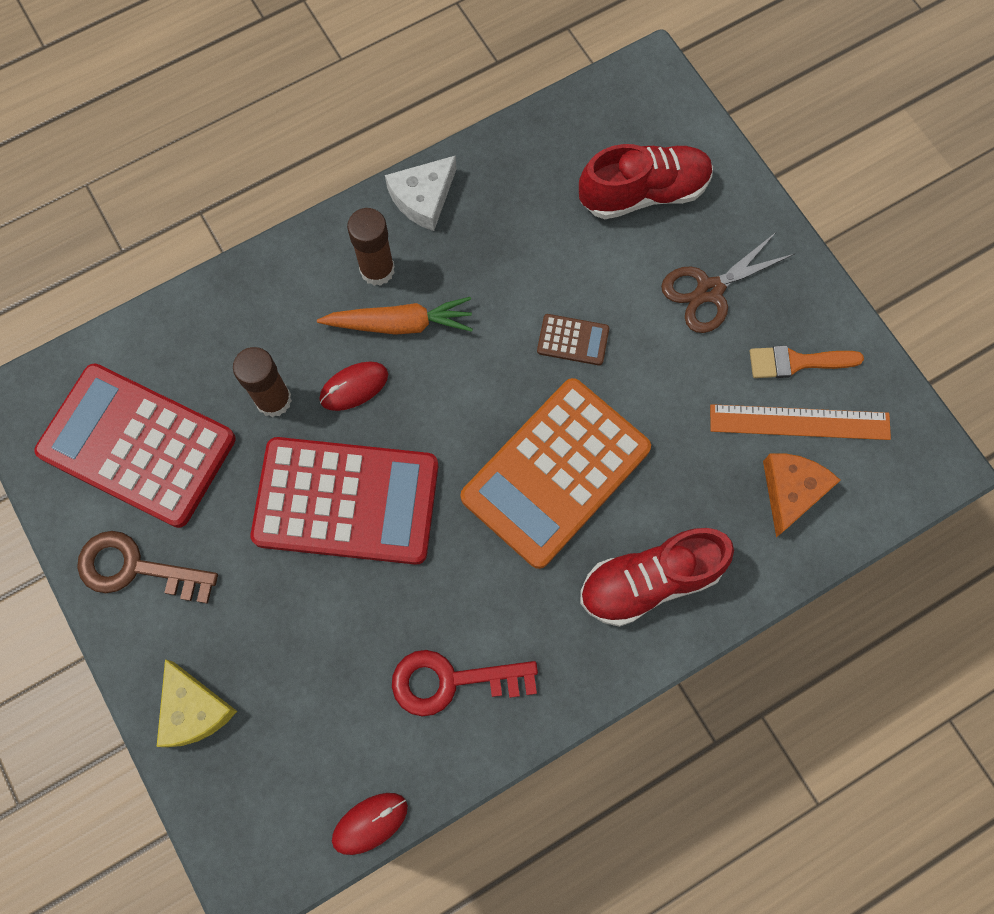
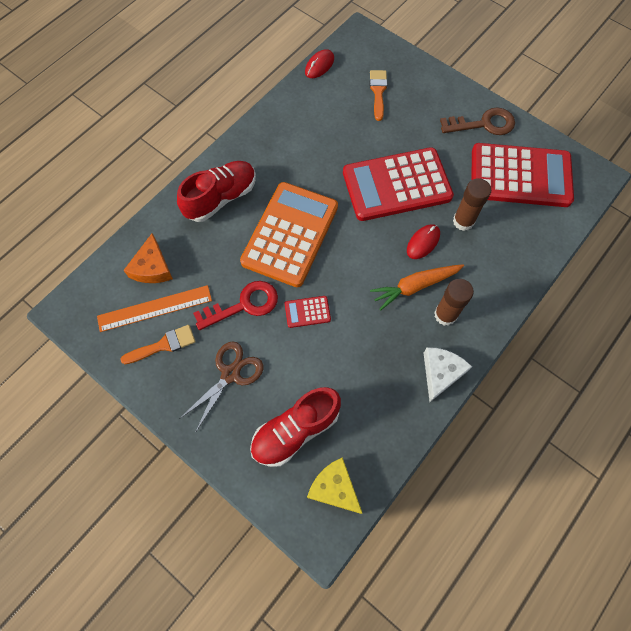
camera: 160 degrees right, 5 degrees down
yellow cheese [157,659,237,747] -> yellow cheese moved to [307,457,362,514]
red key [392,650,538,716] -> red key moved to [193,281,278,330]
brown calculator [537,314,609,365] -> red calculator [285,296,331,328]
none -> orange brush [370,70,387,121]

